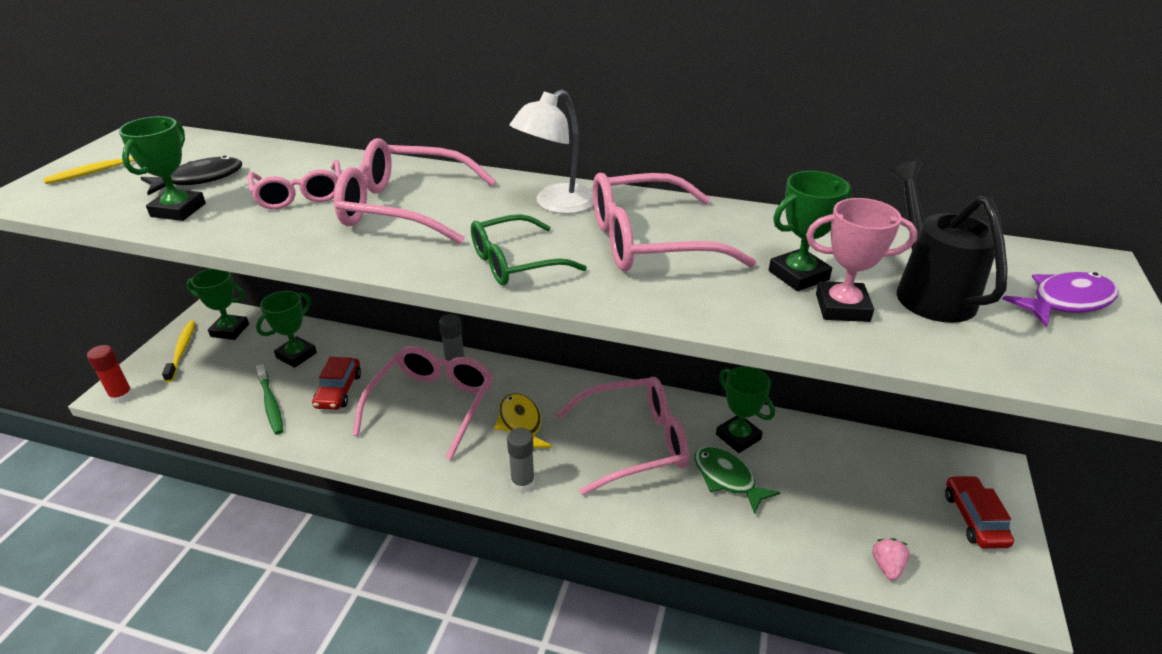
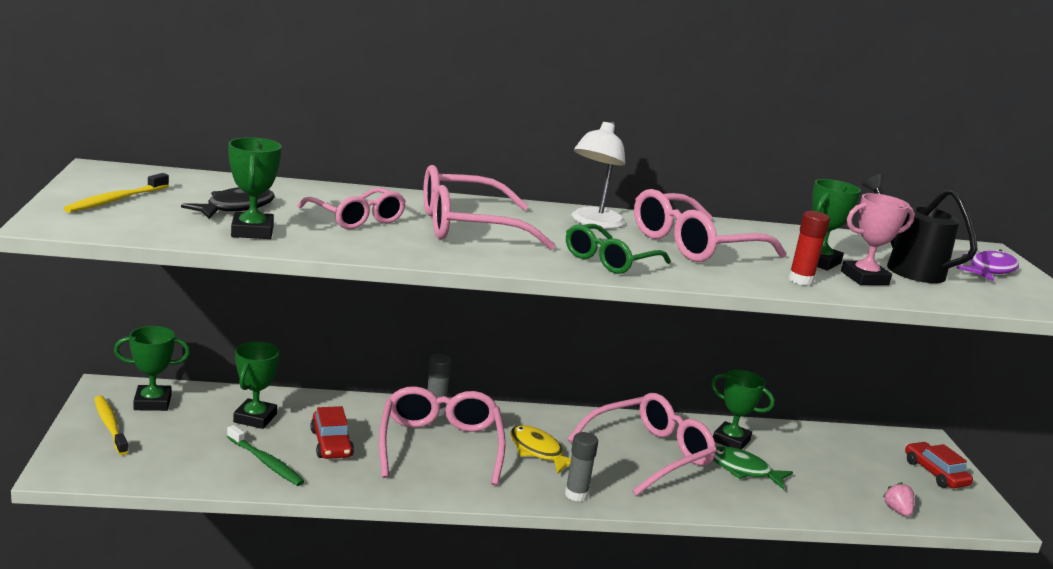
camera: 25 degrees left, 15 degrees down
red glue stick [87,345,133,404] -> red glue stick moved to [788,211,830,286]

